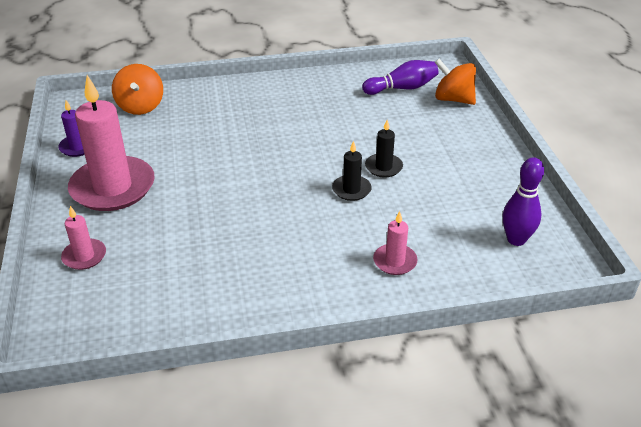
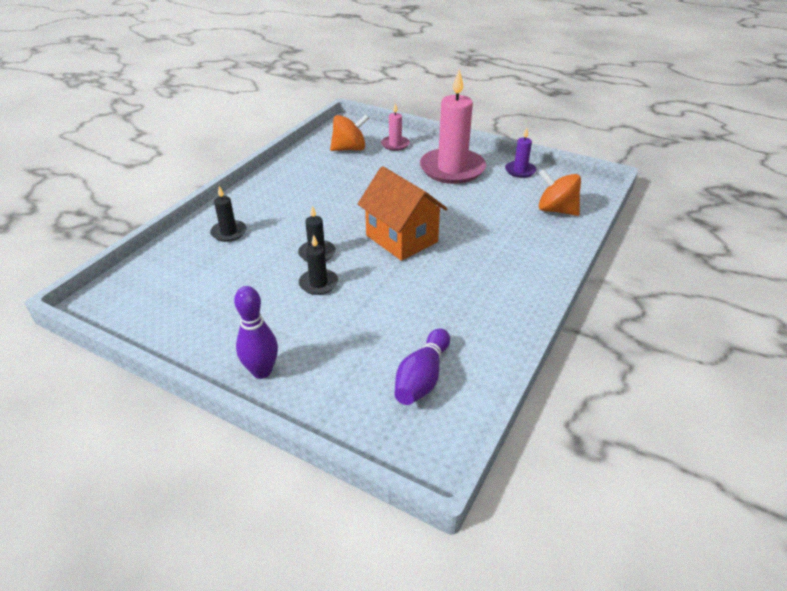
camera: 130 degrees right, 0 degrees up
pink candle [373,211,418,275] -> black candle [210,186,246,242]
orange spinning top [435,59,476,105] -> orange spinning top moved to [330,114,369,151]
purple bowling pin [503,157,544,246] -> purple bowling pin moved to [234,286,278,379]
none -> orange house [358,166,448,261]

